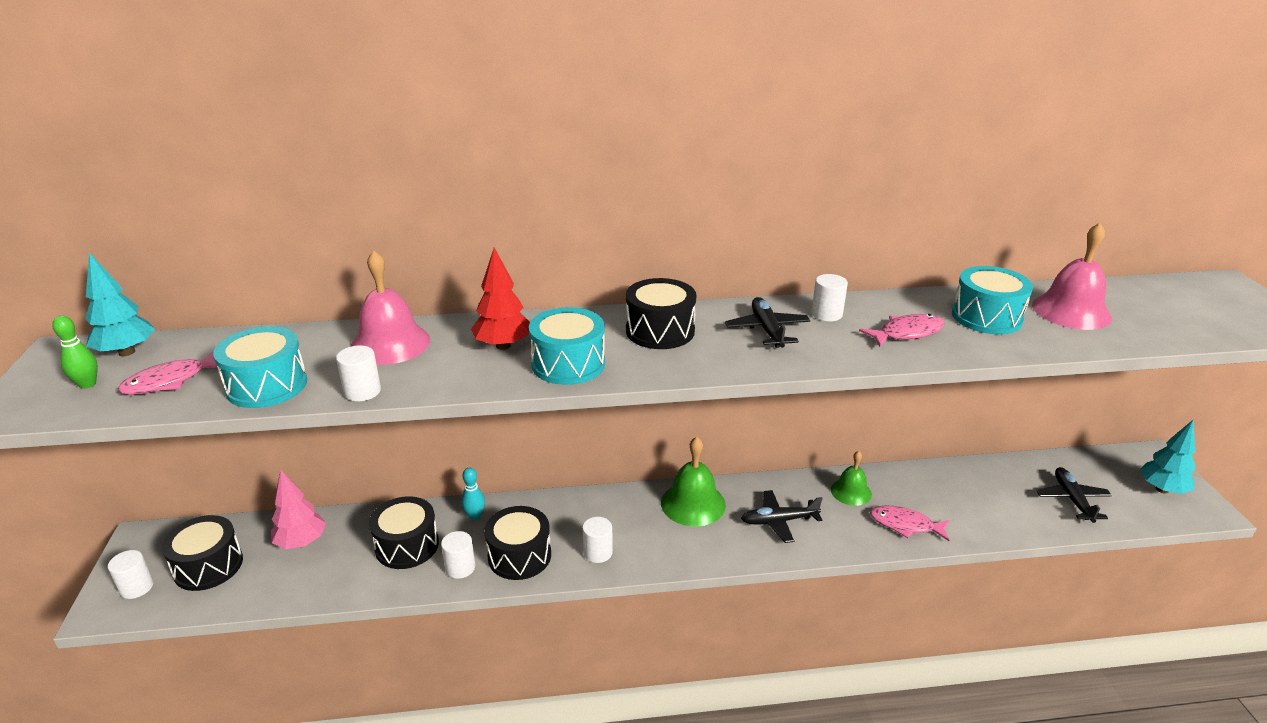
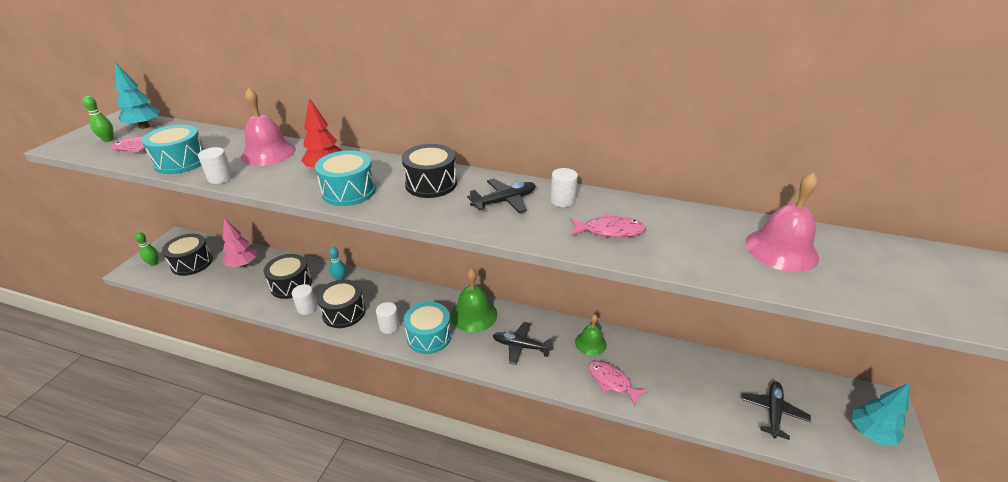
camera: 25 degrees right, 5 degrees up
white cylinder [108,550,154,599] -> green bowling pin [135,232,159,266]
black plane [725,297,810,348] -> black plane turned 45 degrees clockwise [467,179,536,213]
turquoise drum [952,266,1033,334] -> turquoise drum moved to [404,302,451,354]

